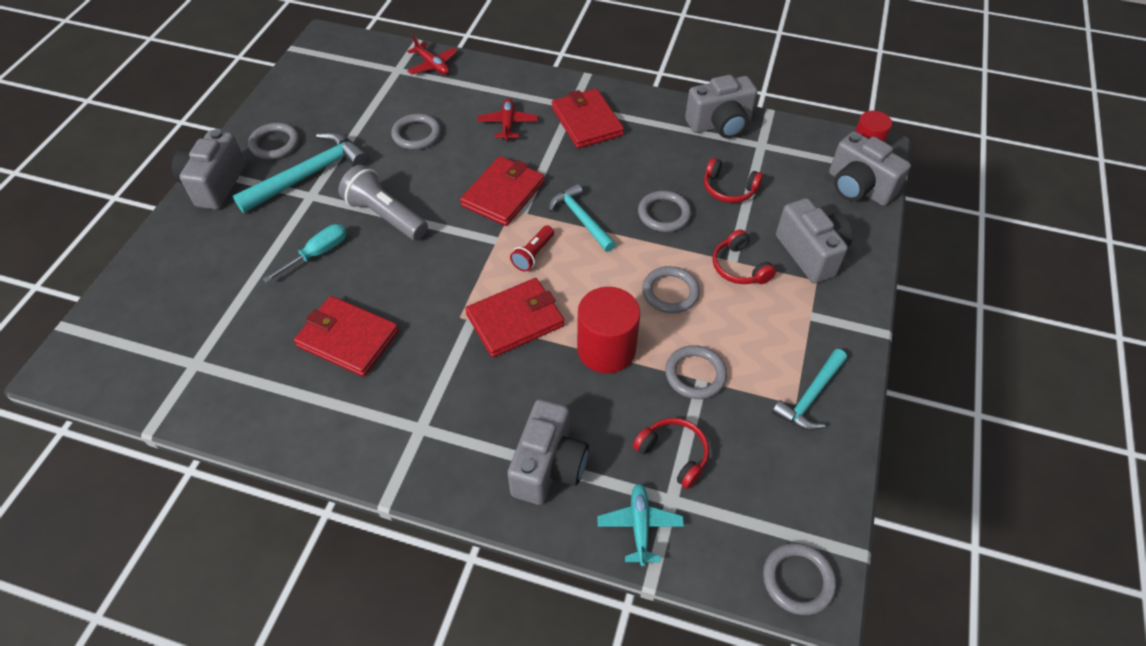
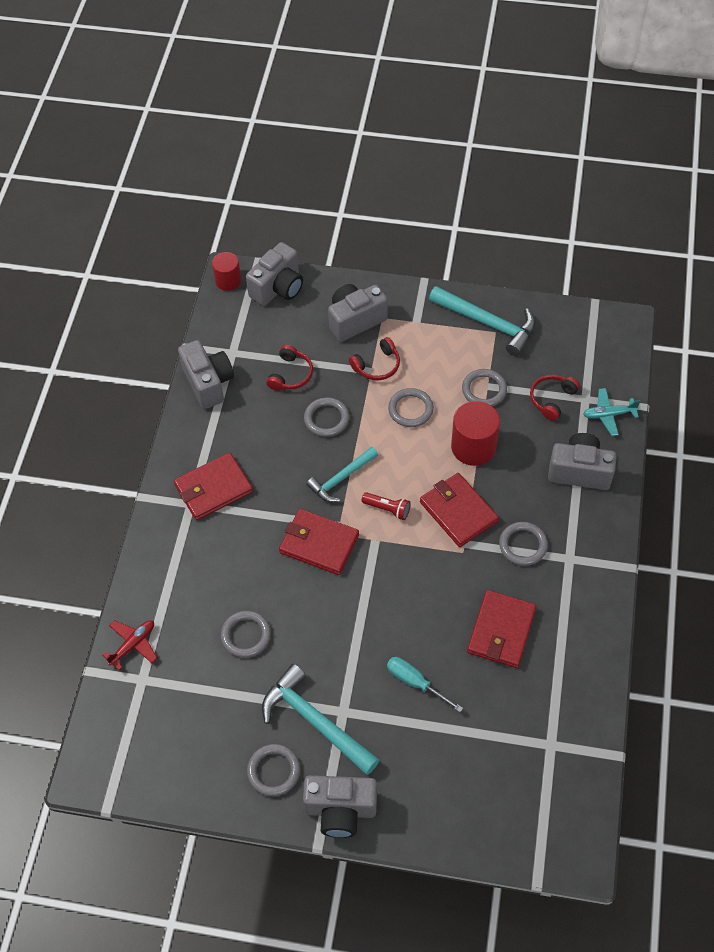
camera: 95 degrees left, 5 degrees up
grey flashlight [338,165,428,240] -> none
red plane [478,98,538,141] -> none
grey ring [763,543,836,615] -> grey ring moved to [499,522,548,566]
turquoise hammer [772,349,847,430] -> turquoise hammer [429,286,536,356], size x1.55

